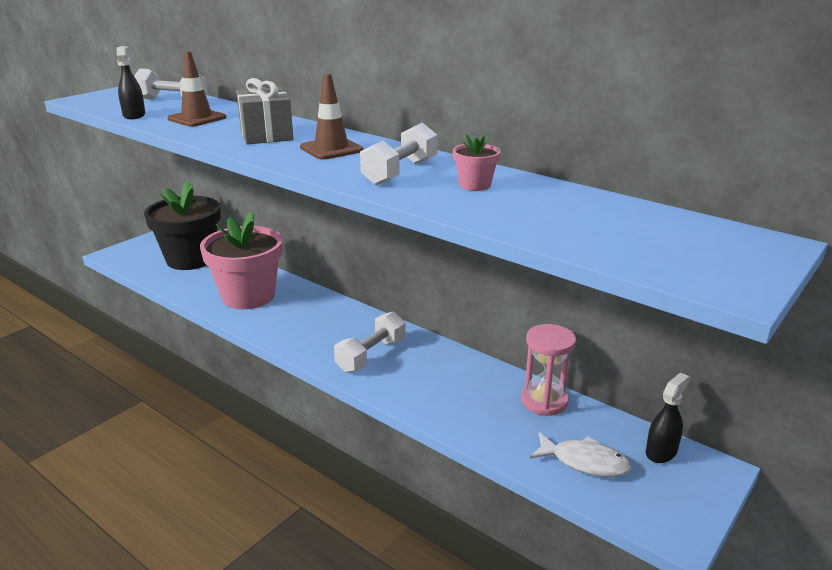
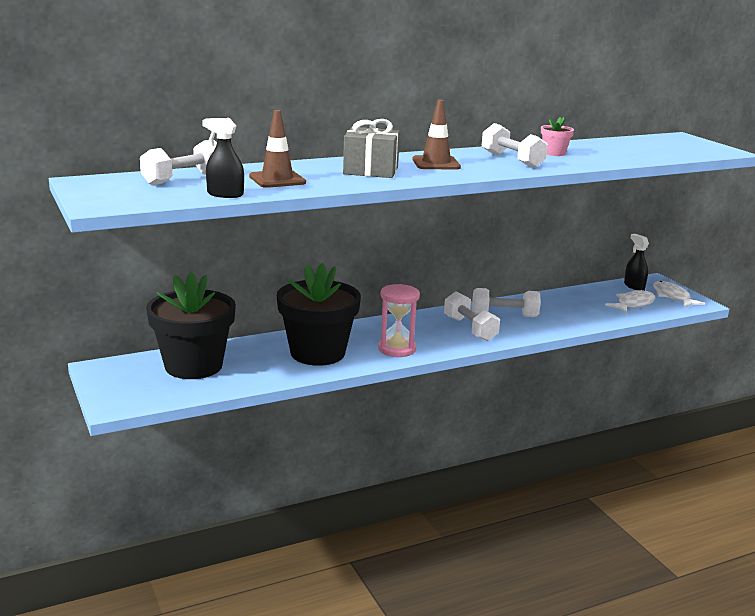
camera: 65 degrees left, 5 degrees down
pink flower pot [200,212,283,309] -> black flower pot [277,263,361,366]
pink hourglass [521,324,576,416] -> pink hourglass moved to [378,284,420,357]
none -> white dumbbell [472,288,541,317]
none -> white fish [653,281,705,308]

